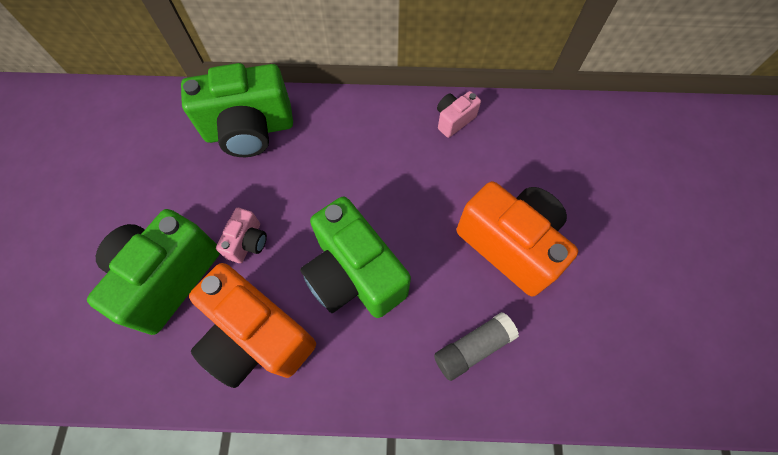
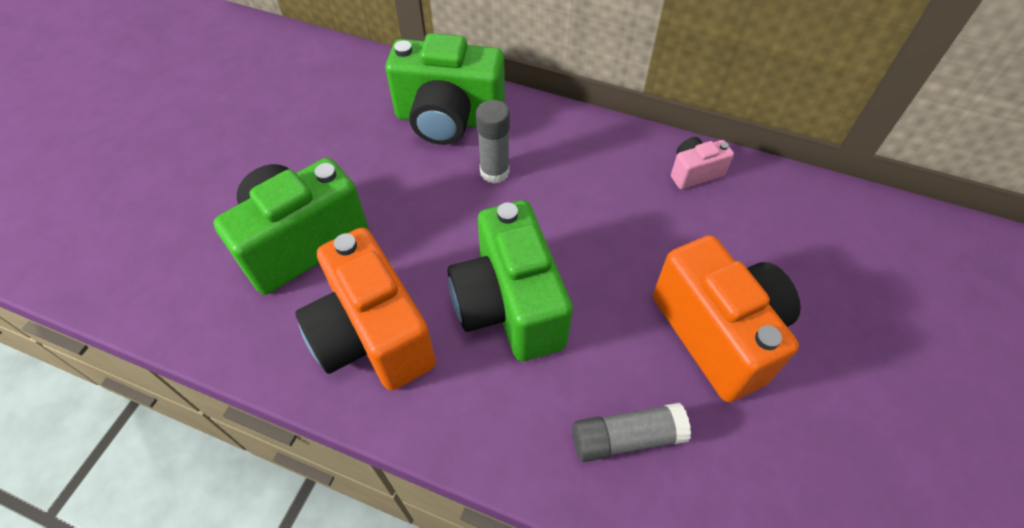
camera: 20 degrees right, 10 degrees down
pink camera [216,208,267,263] -> none
none -> grey glue stick [476,100,510,184]

